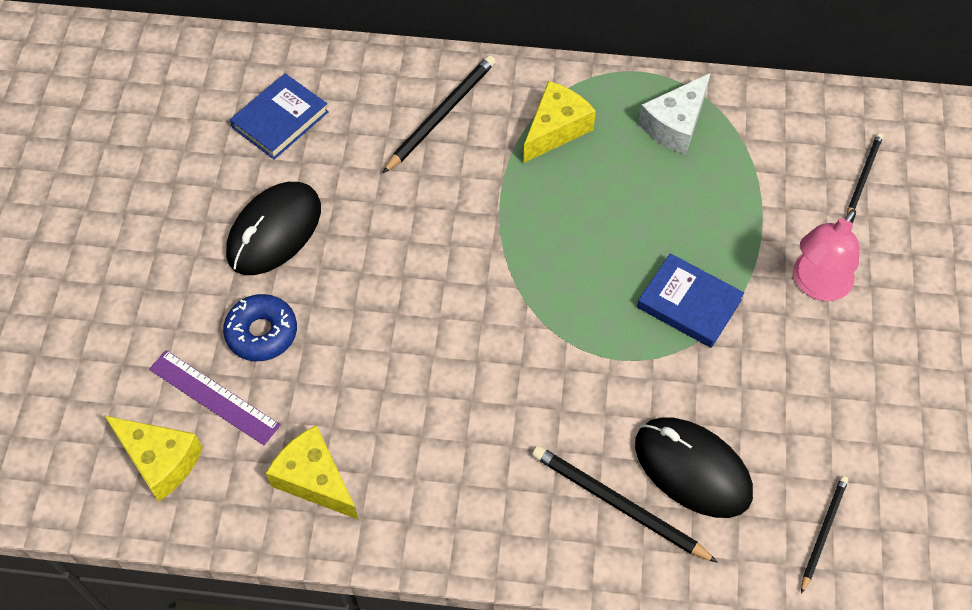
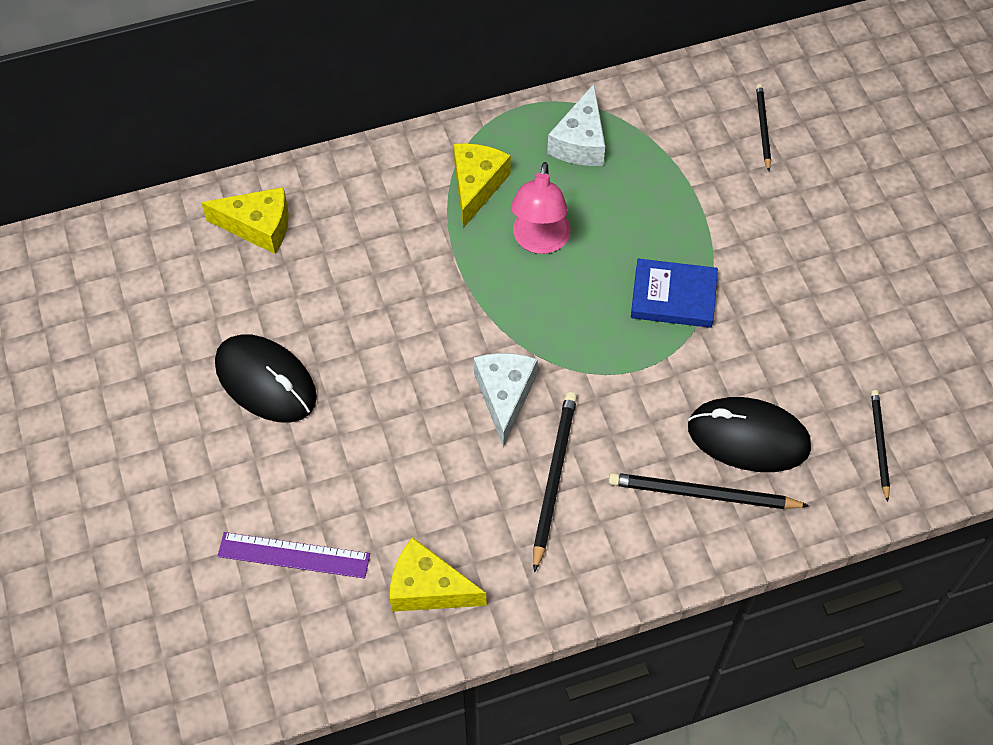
camera: 25 degrees left, 0 degrees up
yellow cheese [105,416,203,502] -> yellow cheese moved to [201,187,289,254]
blue donut [223,294,297,361] -> none
black mouse [226,182,321,275] -> black mouse turned 60 degrees counterclockwise [215,334,317,423]
blue book [230,73,329,160] -> none
black pencil [382,55,496,174] -> black pencil moved to [533,392,577,572]
pink lamp [793,209,860,301] -> pink lamp moved to [511,162,571,254]
none -> white cheese [474,353,538,448]

